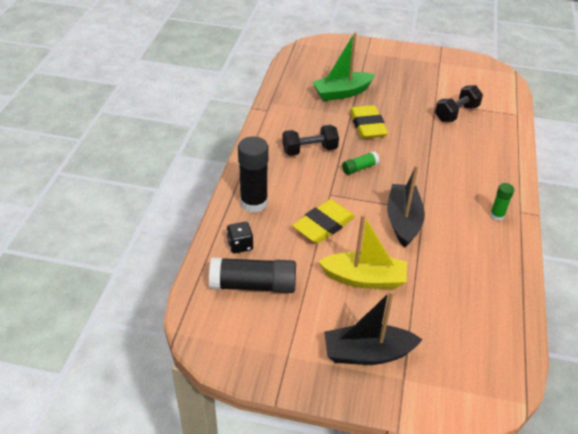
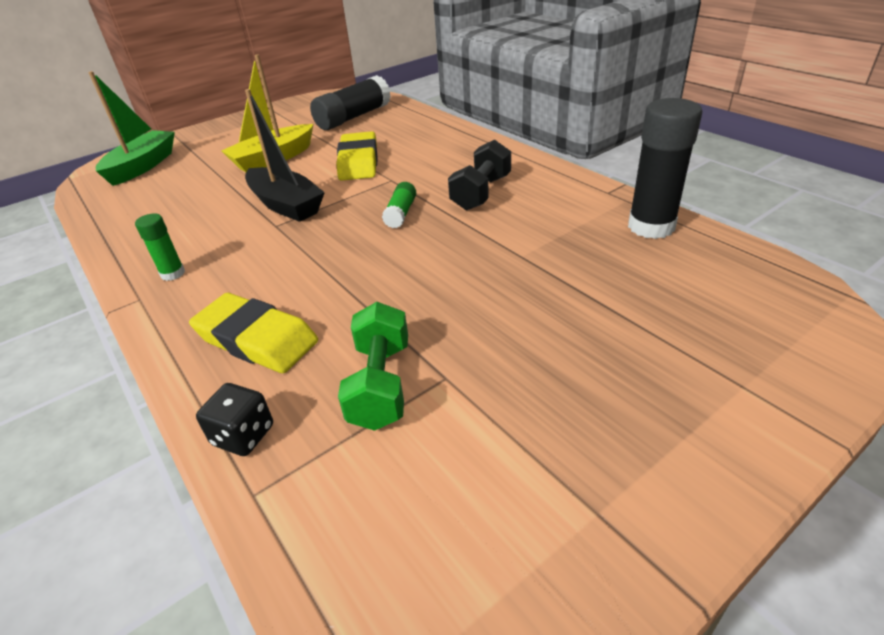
camera: 135 degrees right, 5 degrees down
black dice [227,222,253,253] -> black dice moved to [196,383,273,456]
black glue stick [238,136,269,213] -> black glue stick moved to [628,98,702,239]
green boat [312,32,375,101] -> green boat moved to [88,71,175,186]
black boat [324,291,423,365] -> none
yellow eraser [350,105,388,139] -> yellow eraser moved to [189,293,318,373]
black dumbbell [435,85,483,122] -> green dumbbell [338,302,408,431]

